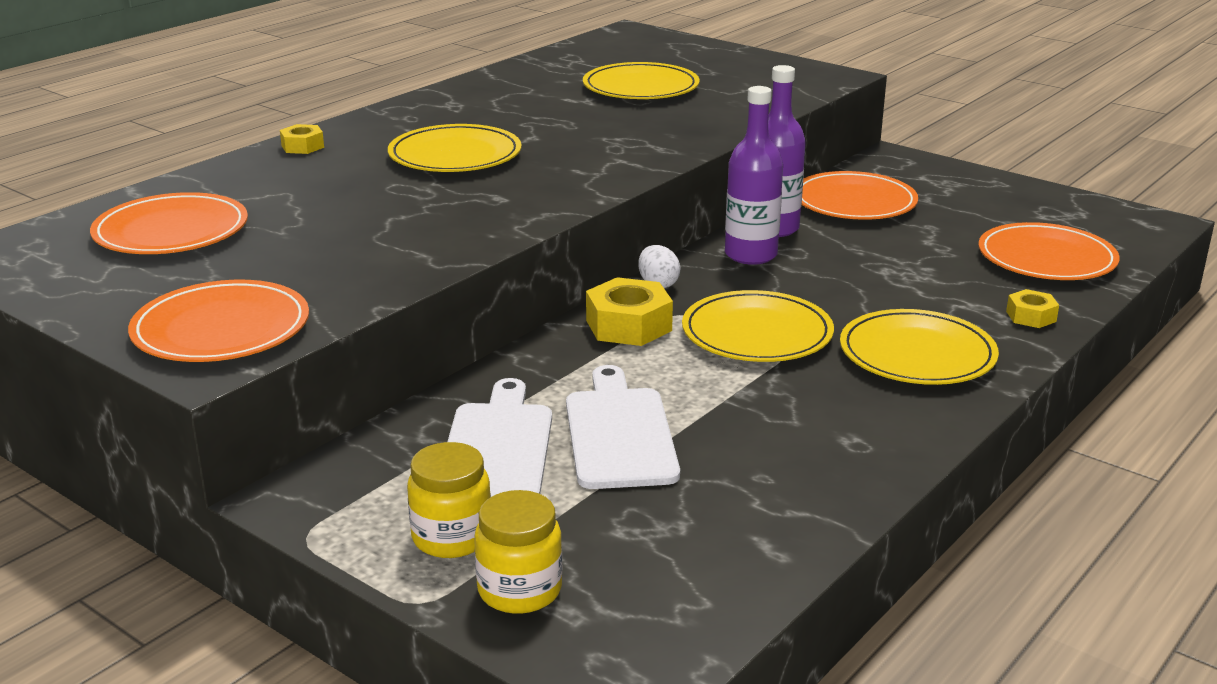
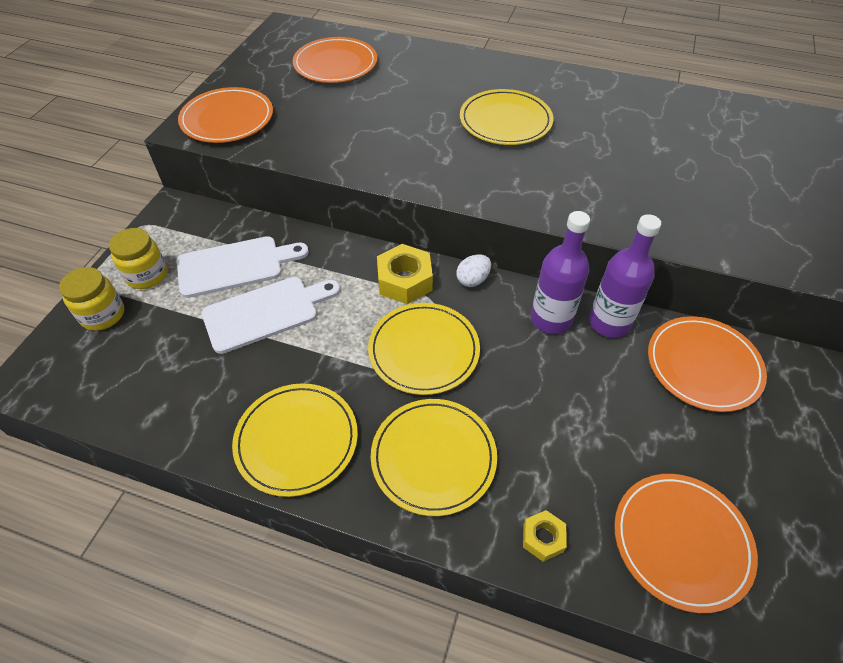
camera: 70 degrees right, 25 degrees up
yellow nut [280,124,324,154] -> none
yellow plate [583,62,700,99] -> yellow plate moved to [232,383,358,497]

